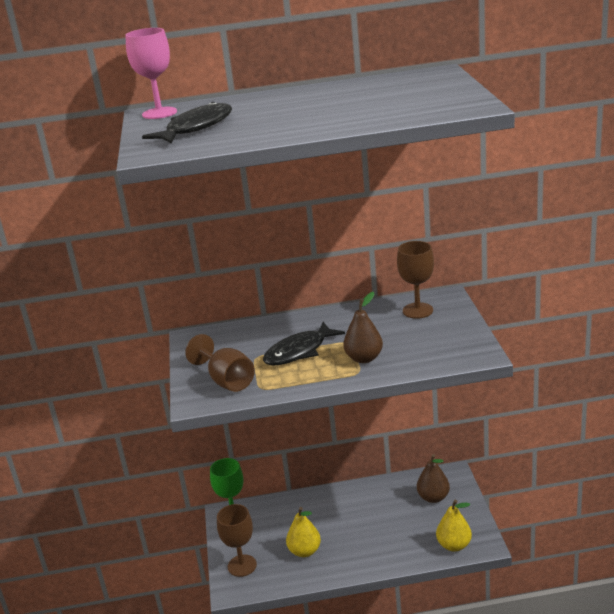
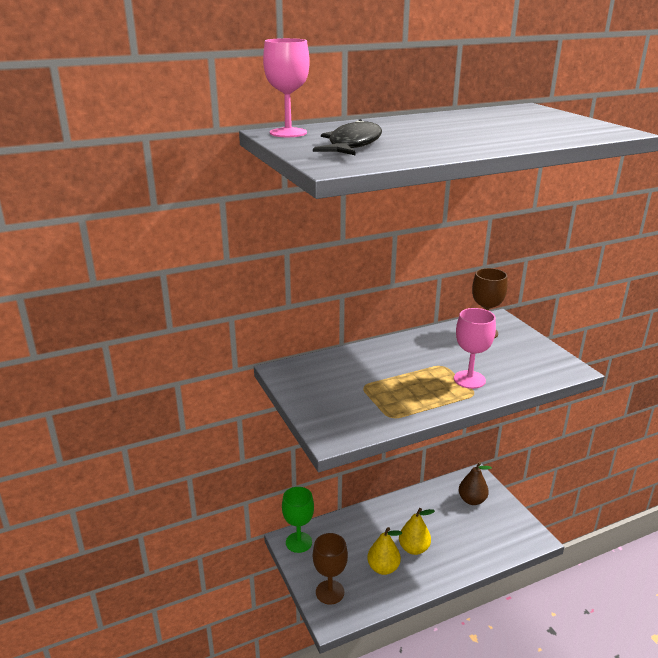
camera: 20 degrees left, 0 degrees up
brown goblet [185,334,255,392] -> none
black fish [263,322,345,365] -> none
brown pear [343,292,383,363] -> pink goblet [454,308,496,389]
yellow pear [436,500,472,551] -> yellow pear moved to [399,508,435,555]

